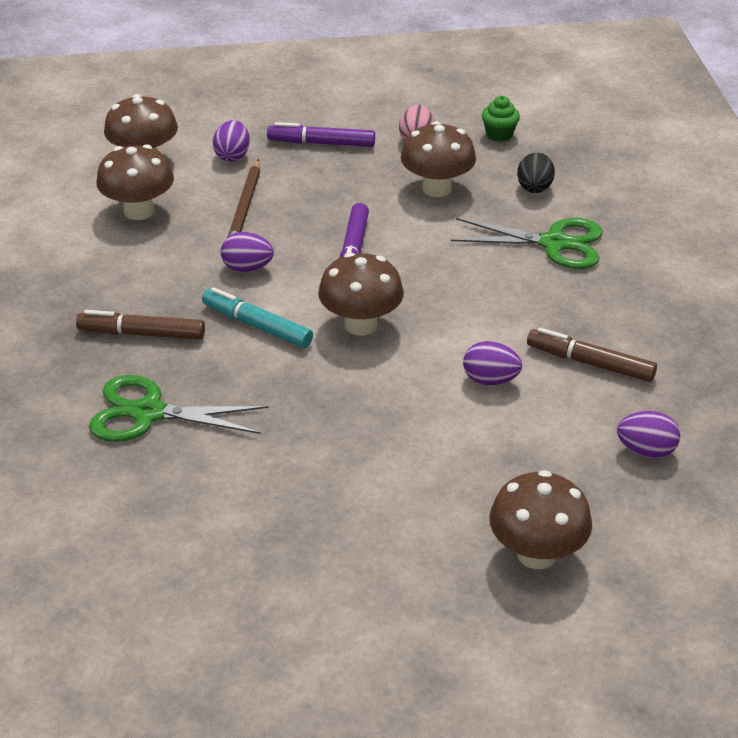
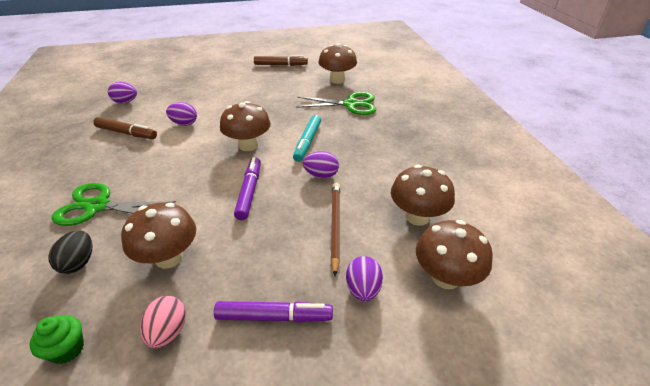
camera: 175 degrees right, 0 degrees up
brown marker [76,310,205,340] -> brown marker moved to [254,55,308,66]
turquoise marker [202,287,313,348] -> turquoise marker turned 75 degrees clockwise [293,115,321,162]
brown mushroom [489,470,592,569] -> brown mushroom moved to [318,43,357,84]

